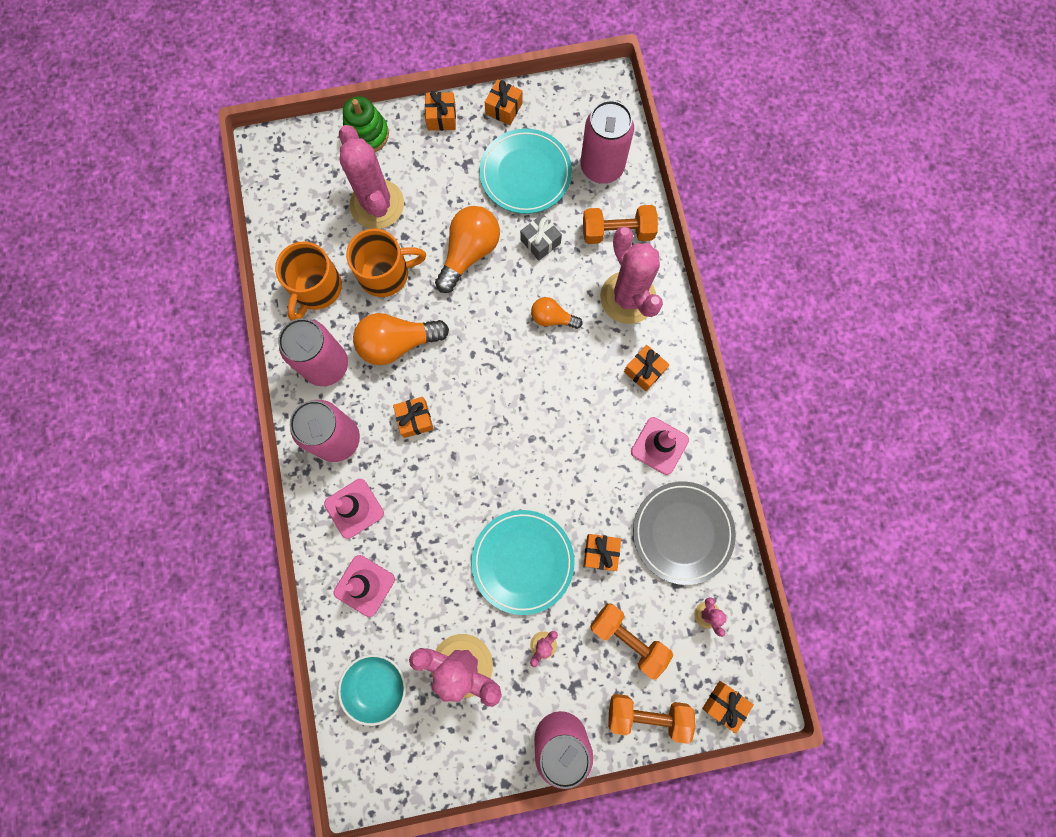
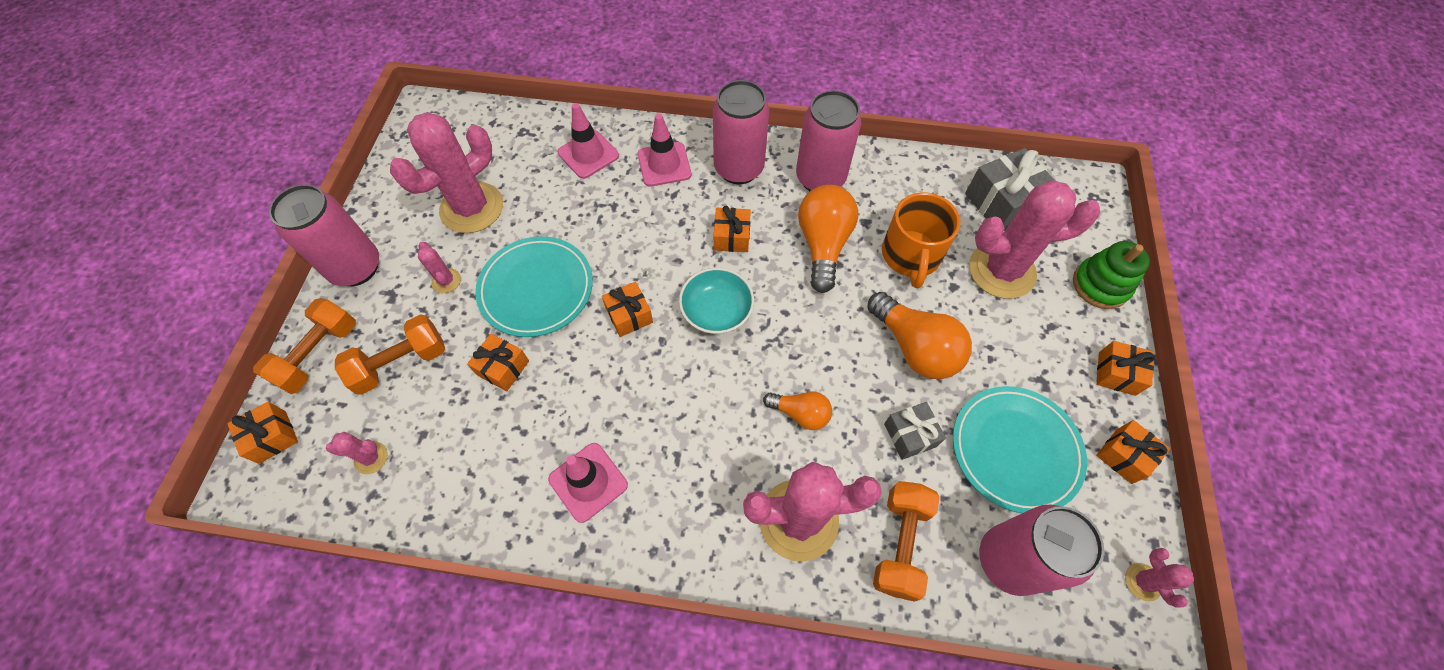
camera: 110 degrees right, 15 degrees down
orange mug [275,242,342,321] -> none
turquoise bowl [338,654,406,726] -> turquoise bowl moved to [679,268,754,334]
orange light bulb [531,297,582,329] -> orange light bulb turned 75 degrees clockwise [763,391,832,430]
orange gift [624,345,670,391] -> orange gift moved to [602,282,653,337]
grey plate [633,481,736,585] -> none
none -> grey gift [965,148,1055,231]
none -> pink cactus [1125,548,1194,608]

